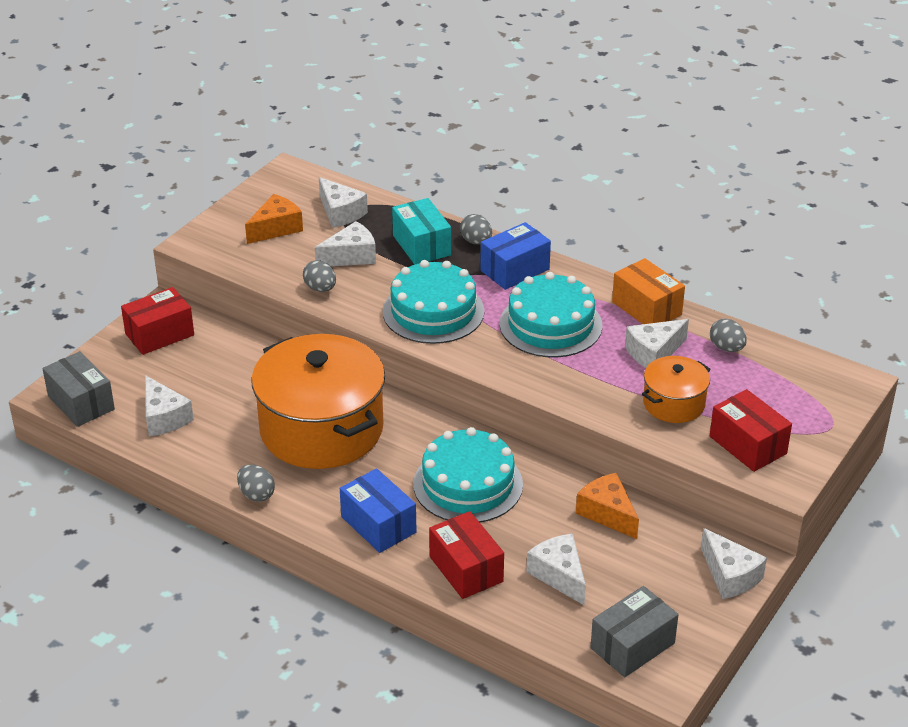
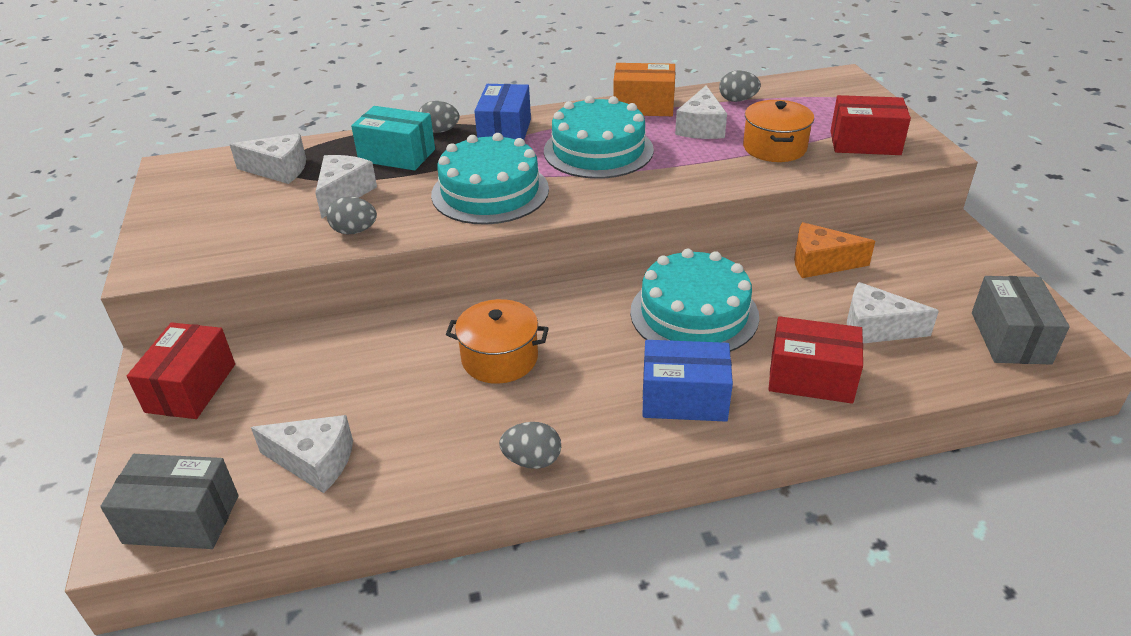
camera: 45 degrees left, 0 degrees up
orange cheese [245,194,303,244] -> none
orange pot [251,334,385,469] -> orange pot [446,299,549,384], size x0.49
white cheese [701,528,767,599] -> none

